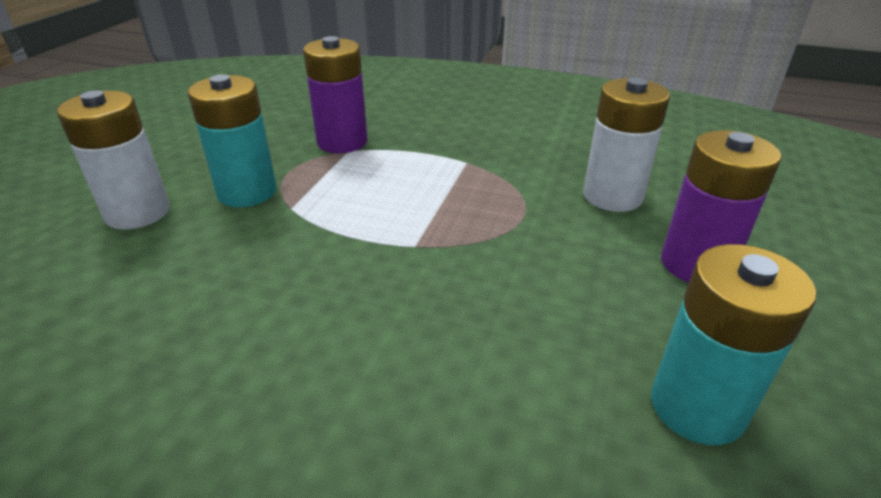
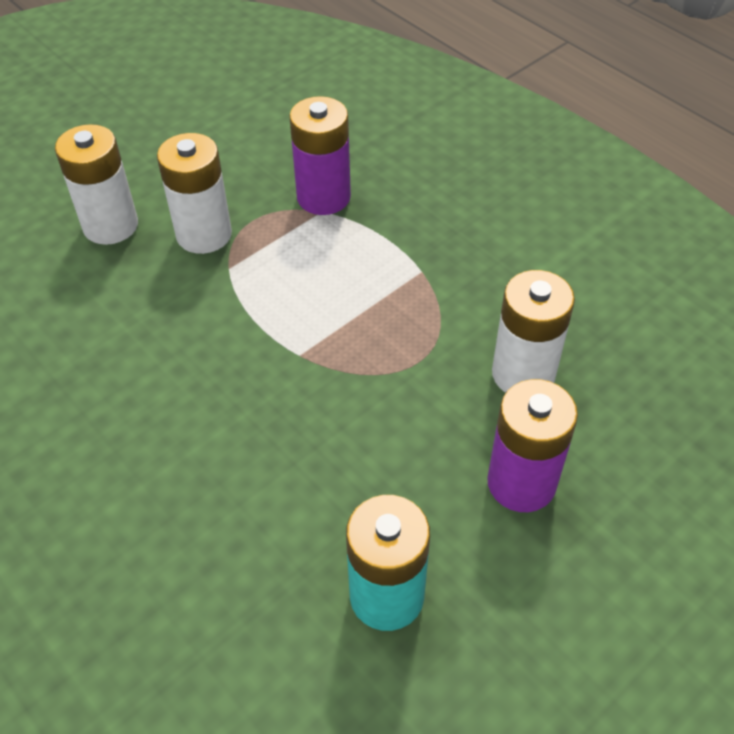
camera: 30 degrees right, 15 degrees up
turquoise battery [187,74,277,207] -> white battery [157,133,232,254]

